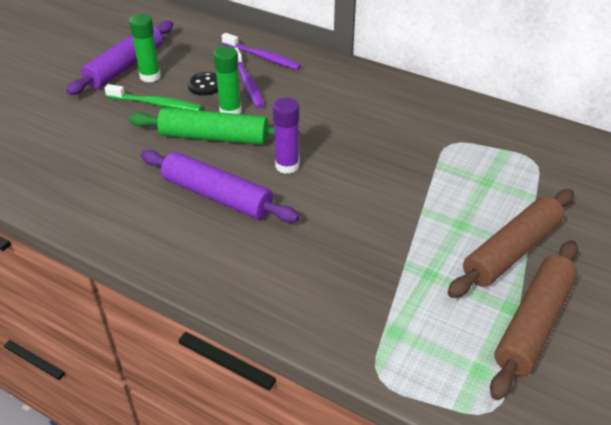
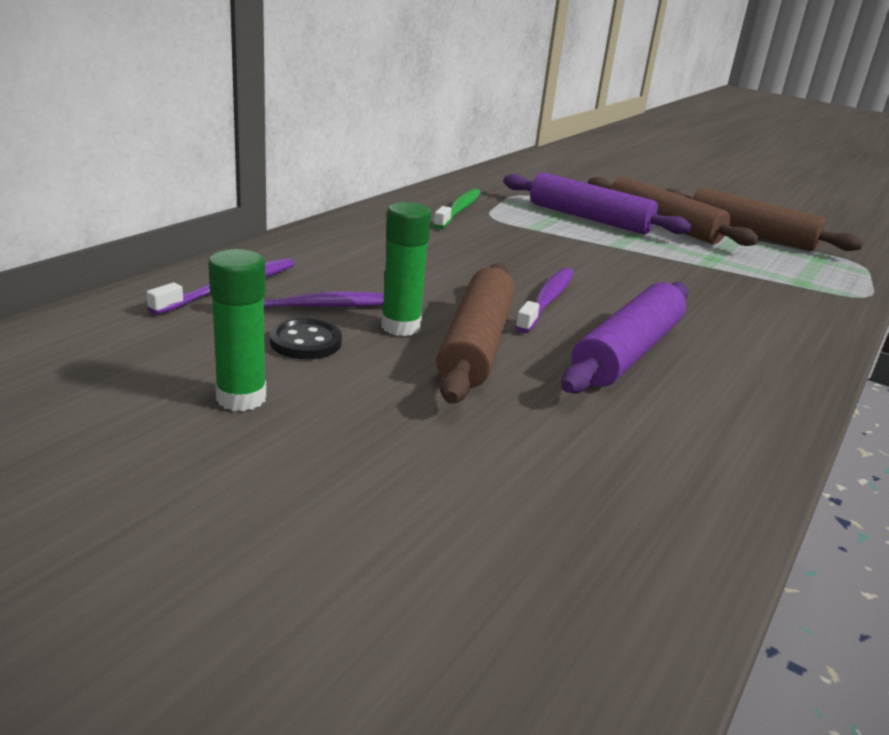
camera: 90 degrees left, 15 degrees down
purple rolling pin [66,21,173,95] -> purple rolling pin moved to [503,172,692,234]
green toothbrush [104,84,202,111] -> green toothbrush moved to [433,189,481,229]
green rolling pin [129,108,275,145] -> brown rolling pin [436,264,515,404]
purple glue stick [272,98,299,174] -> purple toothbrush [515,268,574,333]

